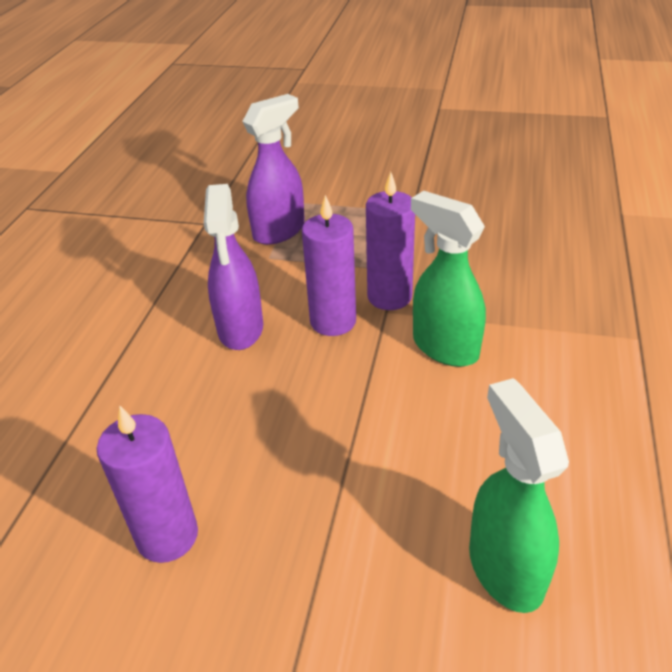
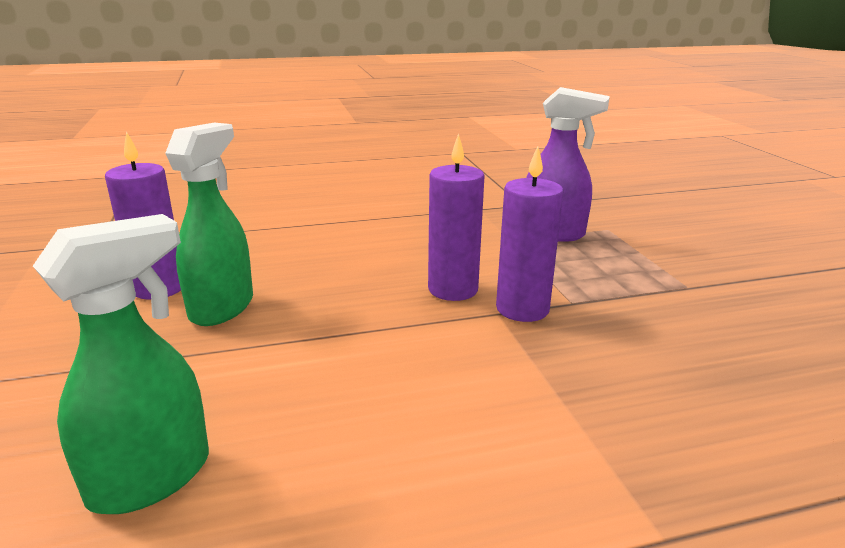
camera: 60 degrees right, 15 degrees down
purple spray bottle [204,184,263,350] -> none
green spray bottle [411,191,486,367] -> green spray bottle moved to [165,123,253,326]

